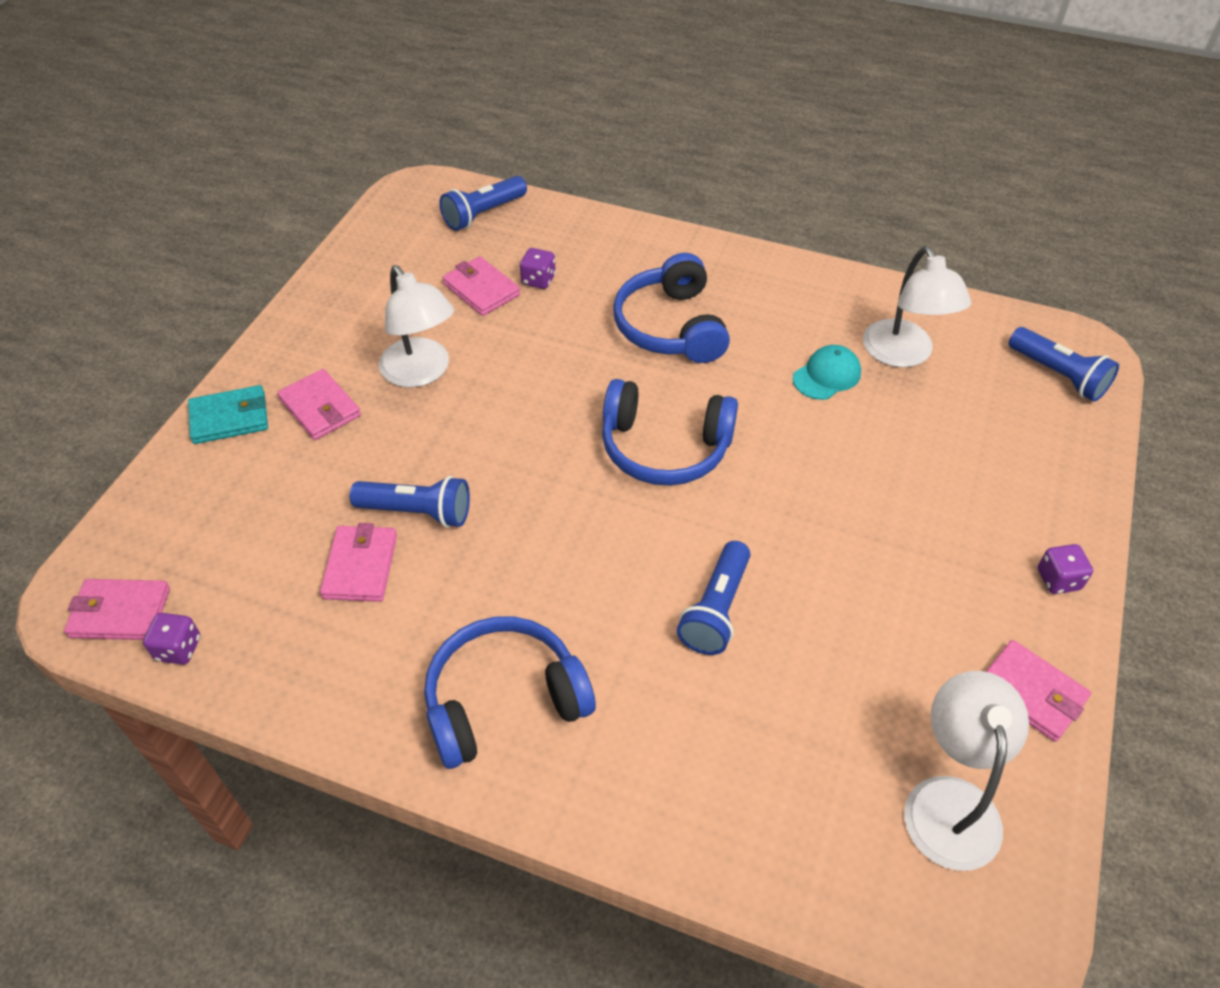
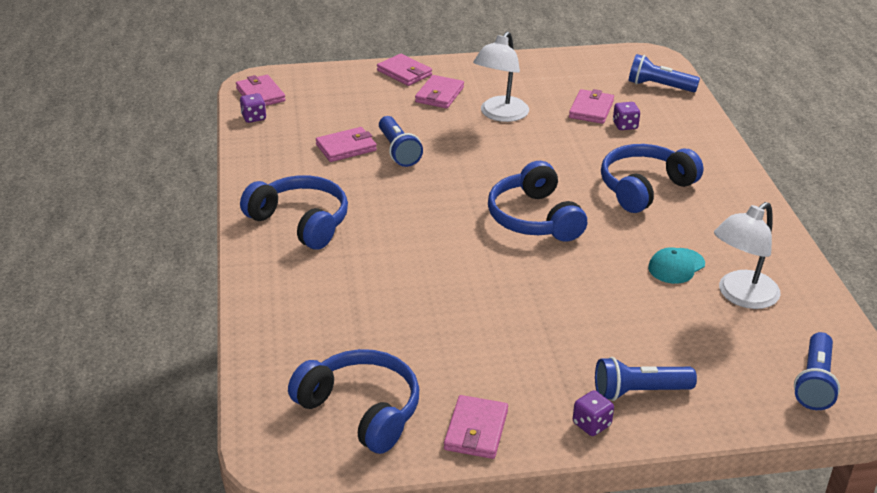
camera: 60 degrees right, 15 degrees down
turquoise wallet [188,385,268,444] -> pink wallet [377,54,432,86]
blue flashlight [677,541,751,655] -> blue flashlight moved to [595,357,697,401]
turquoise cap [793,345,861,400] -> turquoise cap turned 120 degrees clockwise [648,247,705,284]
white lamp [904,671,1029,871] -> blue headphones [288,349,419,454]

